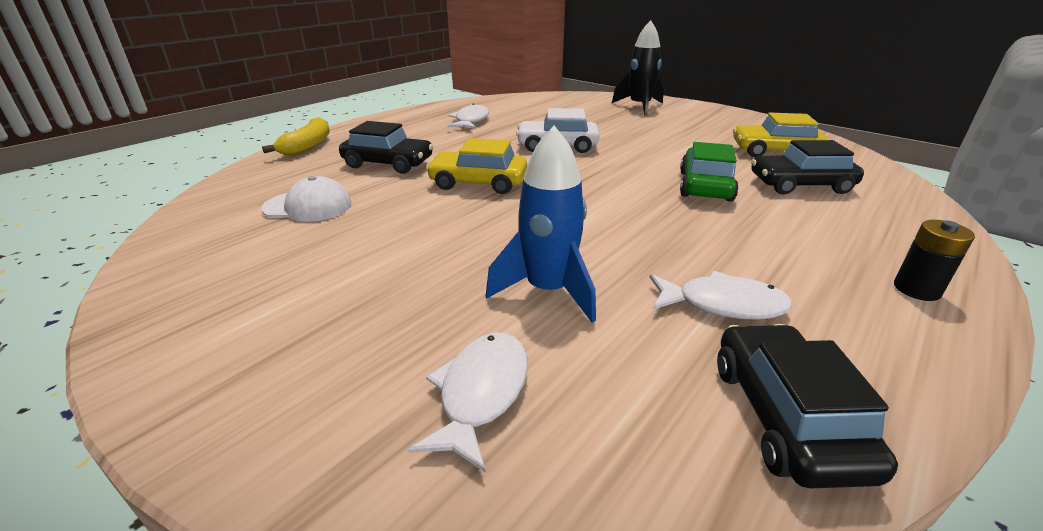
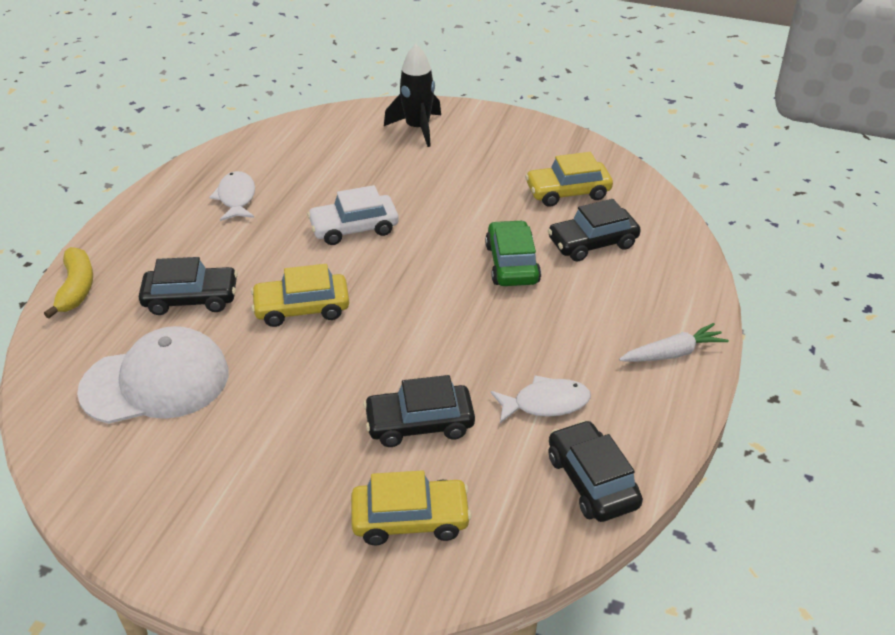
camera: 20 degrees left, 10 degrees up
white cap [261,176,352,222] -> white cap [77,326,229,424], size x1.72
white fish [408,333,528,473] -> yellow car [351,470,472,545]
blue rocket [486,125,596,323] -> black car [363,375,475,447]
black battery [894,220,975,301] -> white carrot [619,323,729,362]

